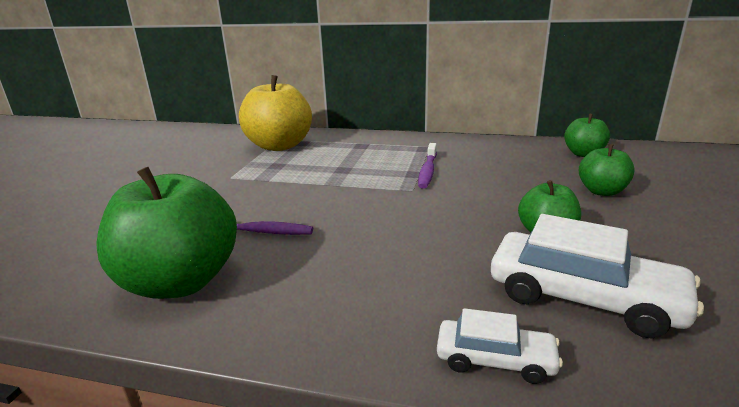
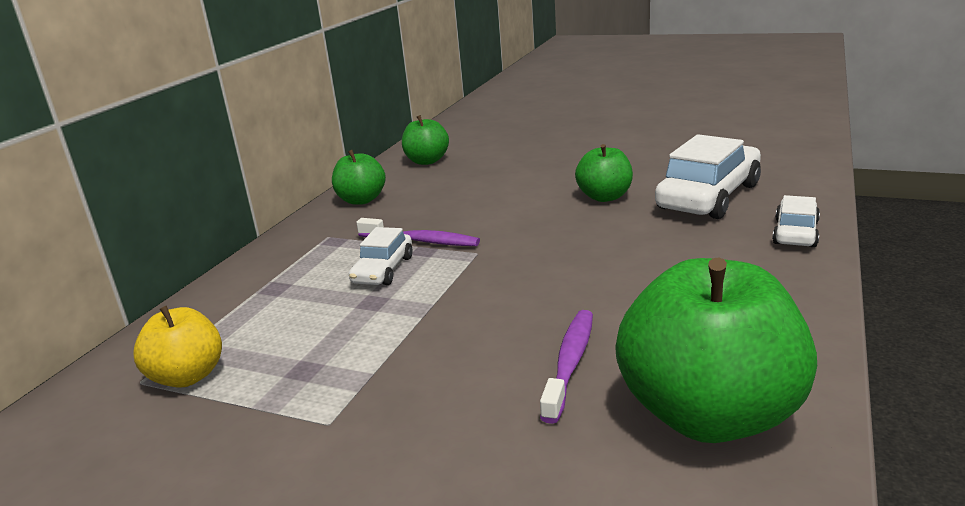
camera: 80 degrees left, 0 degrees up
yellow apple [239,75,312,151] -> yellow apple [133,306,222,388], size x0.53
green apple [579,144,635,196] -> green apple moved to [332,150,386,205]
none -> white car [349,227,413,285]

